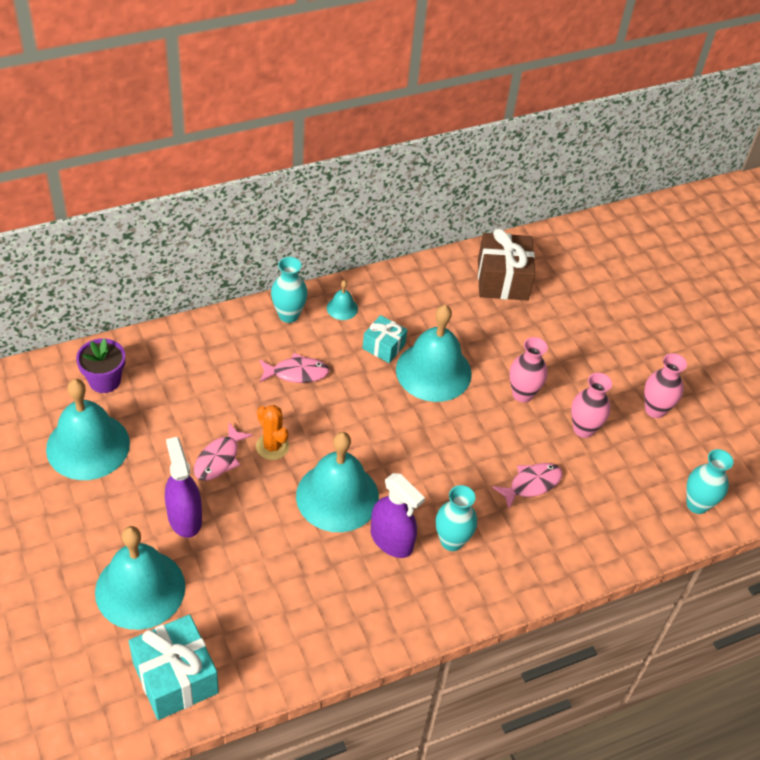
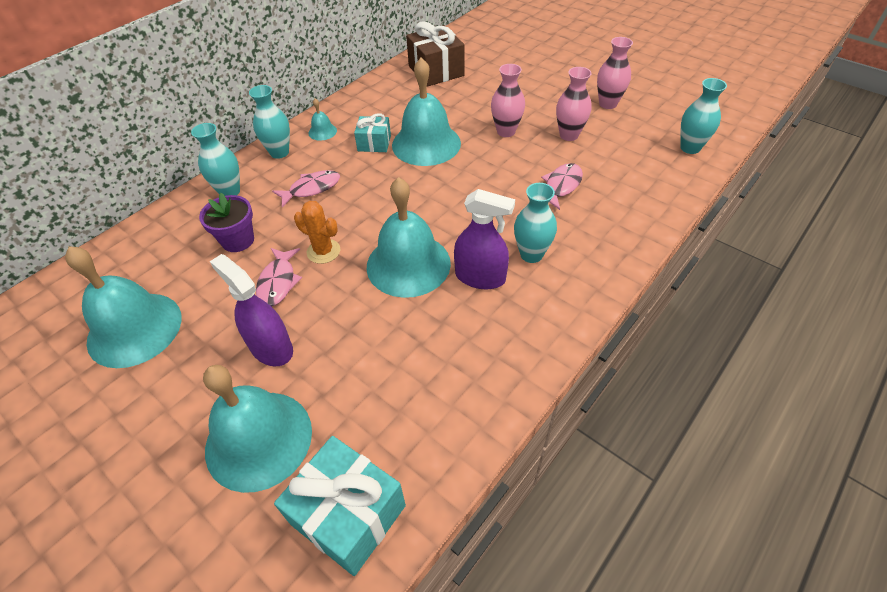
camera: 20 degrees left, 0 degrees up
purple flower pot [76,338,125,393] -> purple flower pot moved to [199,193,254,252]
none -> turquoise vase [191,123,240,196]

